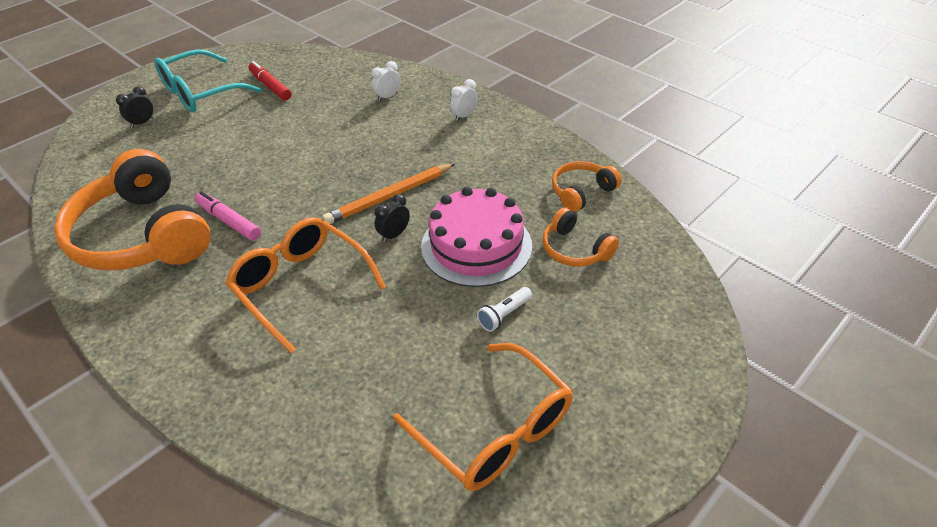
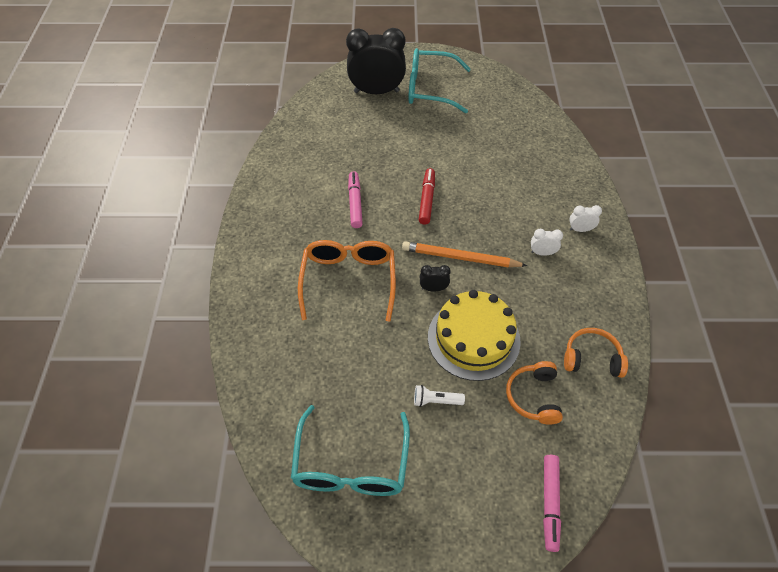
camera: 45 degrees right, 10 degrees up
orange headphones [54,149,211,270] -> none
black clock [116,86,153,128] -> black clock [346,28,406,94], size x2.42
red marker [248,61,291,101] -> red marker moved to [419,168,435,225]
white clock [372,61,400,101] -> white clock moved to [531,229,563,256]
orange glasses [393,343,573,491] -> turquoise glasses [291,405,410,496]
pink cake [421,187,532,287] -> yellow cake [428,290,521,381]
none -> pink marker [543,455,561,552]

